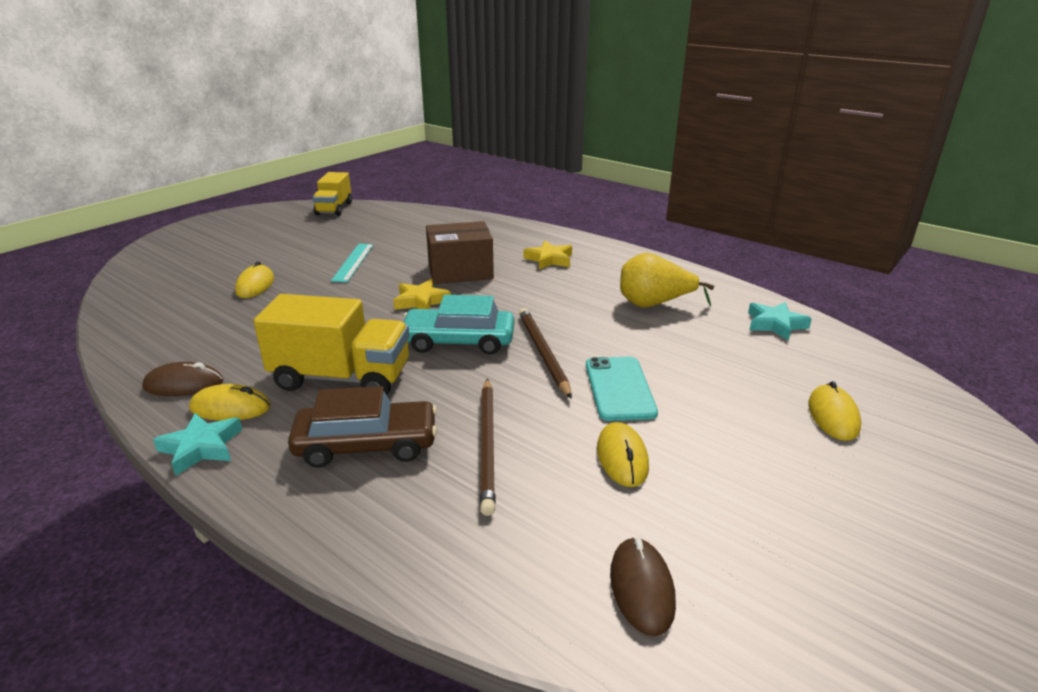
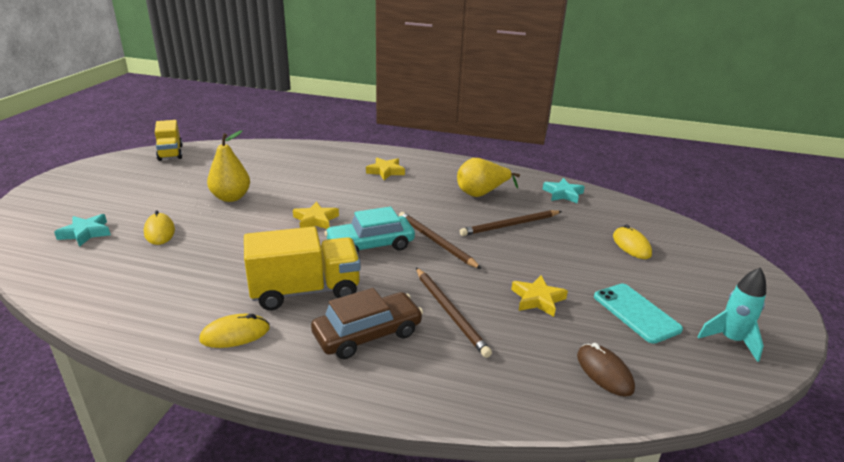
camera: 25 degrees left, 0 degrees up
brown mouse [142,362,223,396] -> none
turquoise star [153,413,242,476] -> turquoise star moved to [54,214,111,247]
turquoise ruler [331,244,374,282] -> yellow pear [207,130,250,202]
brown box [426,221,494,284] -> none
turquoise phone [586,357,658,421] -> turquoise phone moved to [594,284,683,344]
yellow mouse [597,422,649,487] -> yellow star [511,275,568,317]
none -> brown pencil [460,210,562,236]
none -> turquoise rocket [697,267,766,362]

